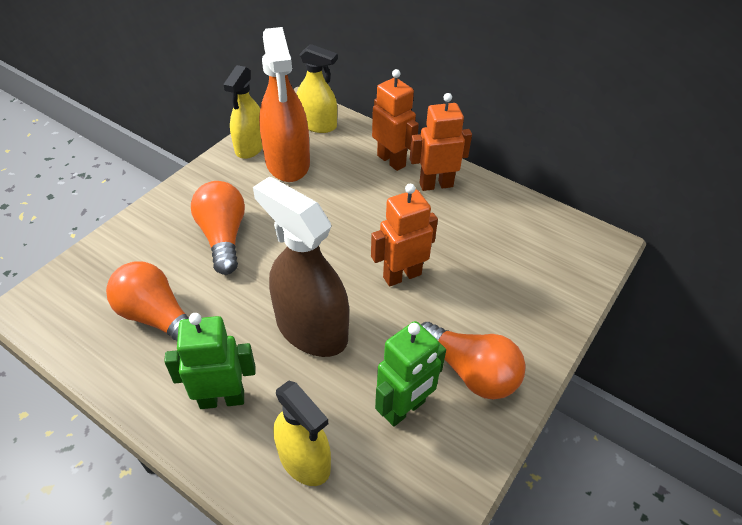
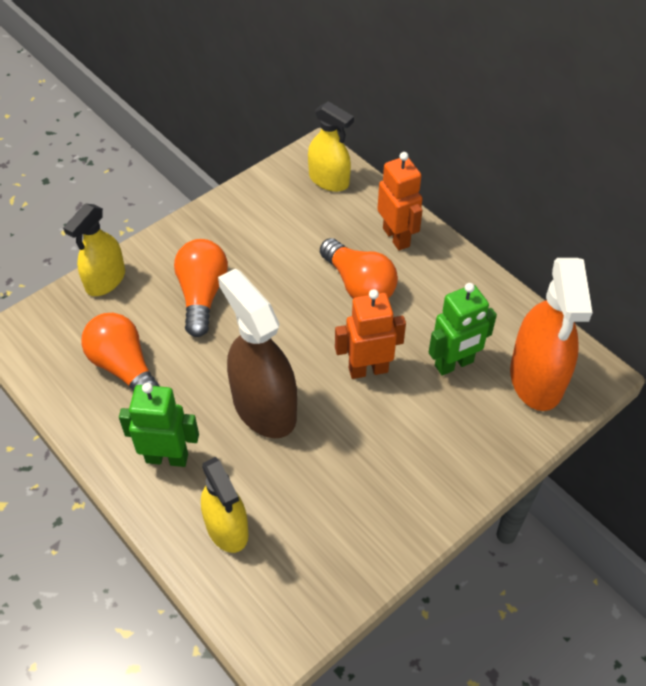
camera: 15 degrees right, 5 degrees up
yellow spray bottle [223,65,263,159] -> yellow spray bottle moved to [63,203,125,296]
orange spray bottle [259,27,310,182] -> orange spray bottle moved to [510,258,593,411]
green robot [375,321,446,427] -> green robot moved to [429,283,497,376]
orange robot [410,93,472,191] -> none
orange light bulb [421,322,526,400] -> orange light bulb moved to [320,238,398,299]

